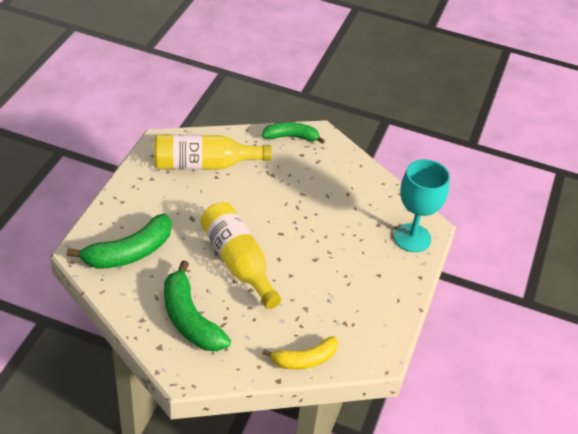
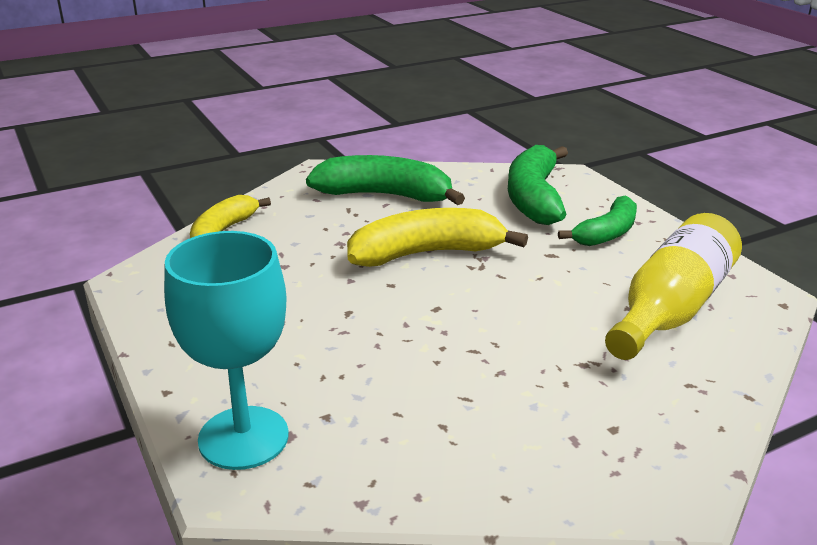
camera: 135 degrees right, 15 degrees down
yellow bottle [200,202,281,309] -> yellow banana [347,208,528,267]
green banana [262,122,325,144] -> green banana moved to [558,195,637,246]

